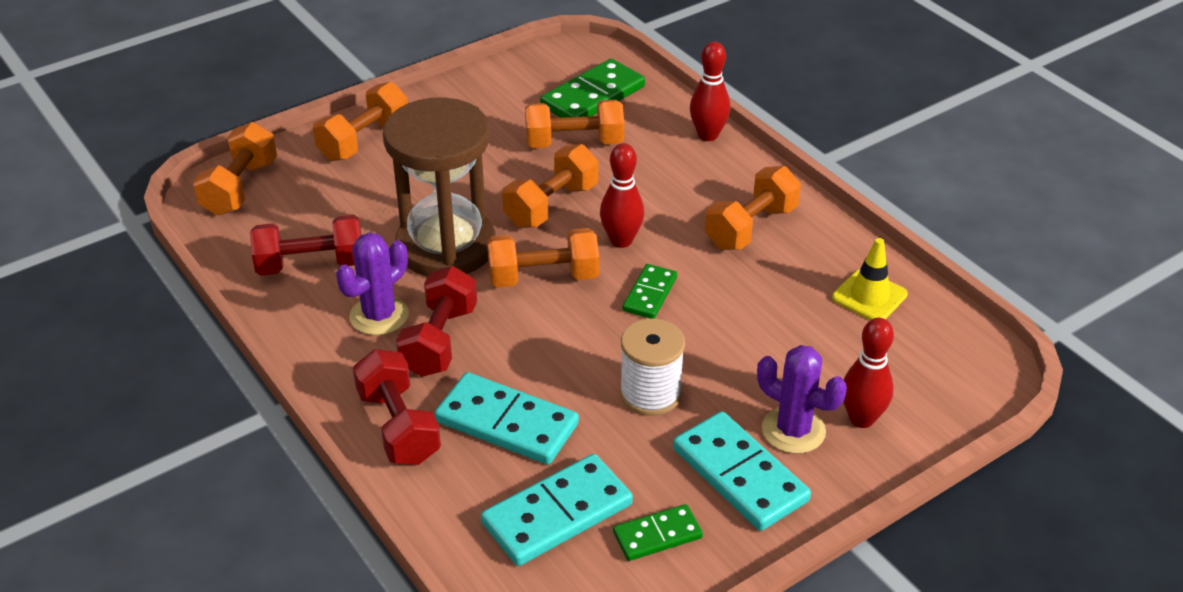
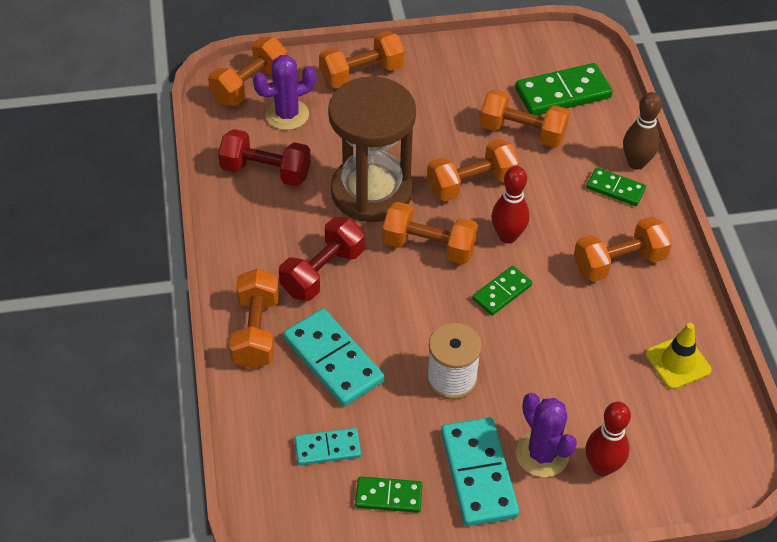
camera: 25 degrees right, 10 degrees up
purple cactus [336,232,409,335] -> purple cactus moved to [253,55,316,130]
red dumbbell [353,349,441,465] -> orange dumbbell [229,269,279,369]
turquoise domino [481,454,633,566] -> turquoise domino [294,428,361,465], size x0.58
red bowling pin [690,41,730,141] -> brown bowling pin [623,92,662,170]
none -> green domino [586,167,646,206]

